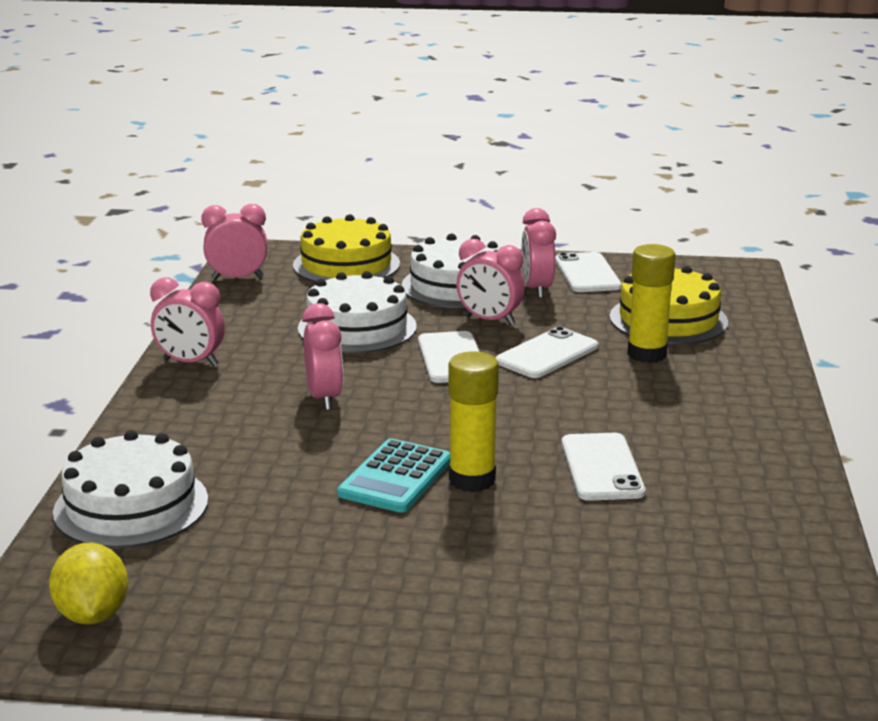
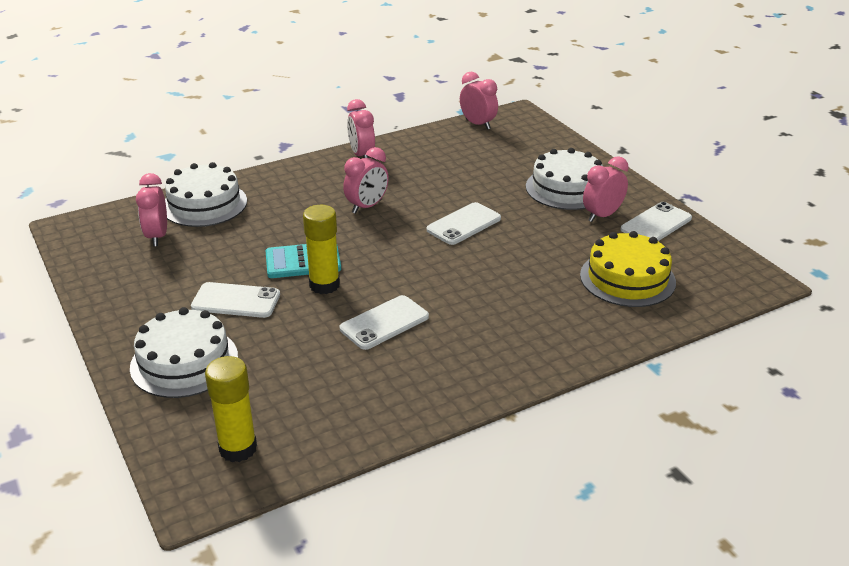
camera: 55 degrees right, 10 degrees up
yellow lemon [49,543,128,624] -> none
yellow cake [293,214,400,282] -> none
white cake [298,271,417,353] -> white cake moved to [130,307,238,398]
pink clock [456,239,525,325] -> pink clock moved to [136,173,167,246]
white phone [496,327,598,378] -> white phone moved to [191,282,280,318]
yellow glue stick [627,244,675,363] -> yellow glue stick moved to [205,356,257,462]

